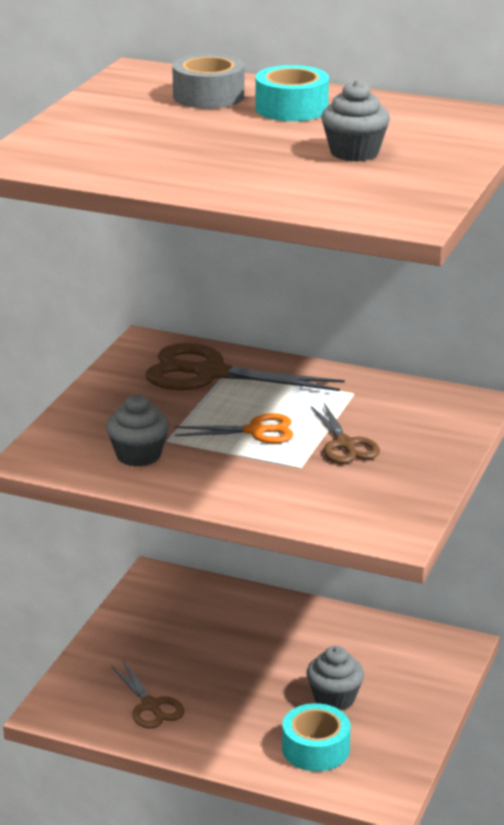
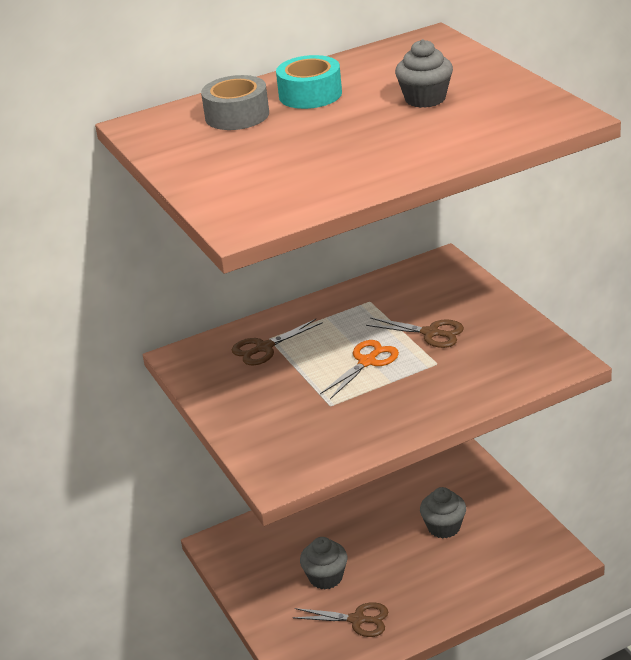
camera: 45 degrees left, 5 degrees up
grey cupcake [106,395,169,467] -> grey cupcake moved to [300,537,347,590]
brown scissors [146,343,345,391] -> brown scissors [232,319,323,365], size x0.57
turquoise tape [282,703,351,771] -> none

